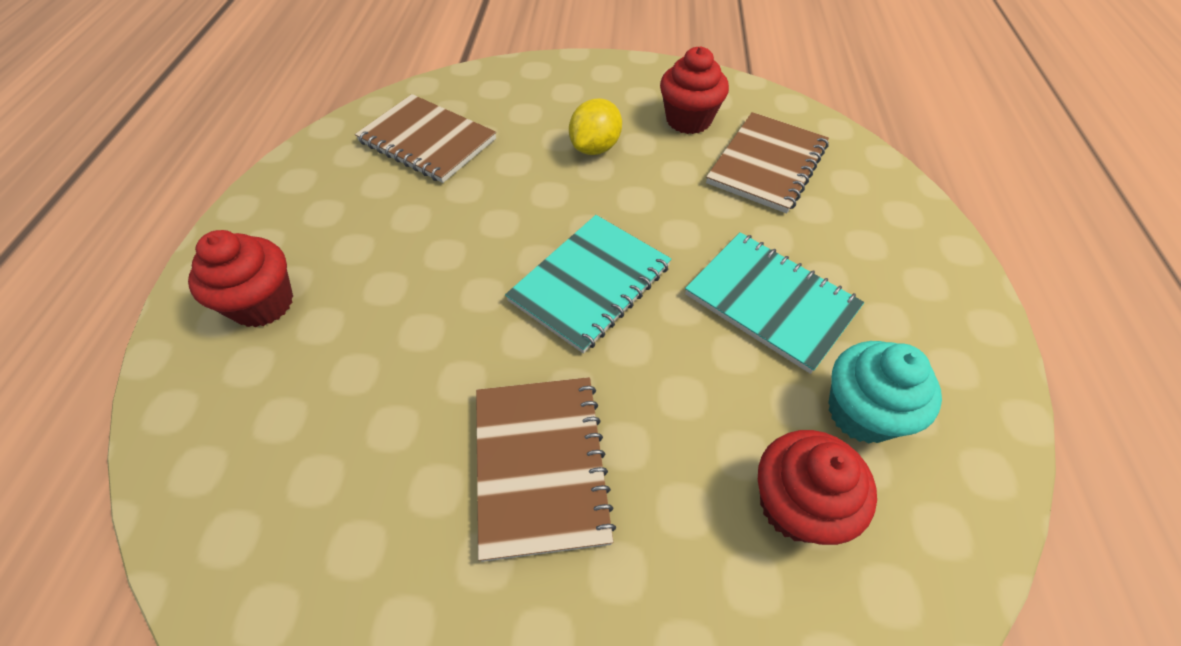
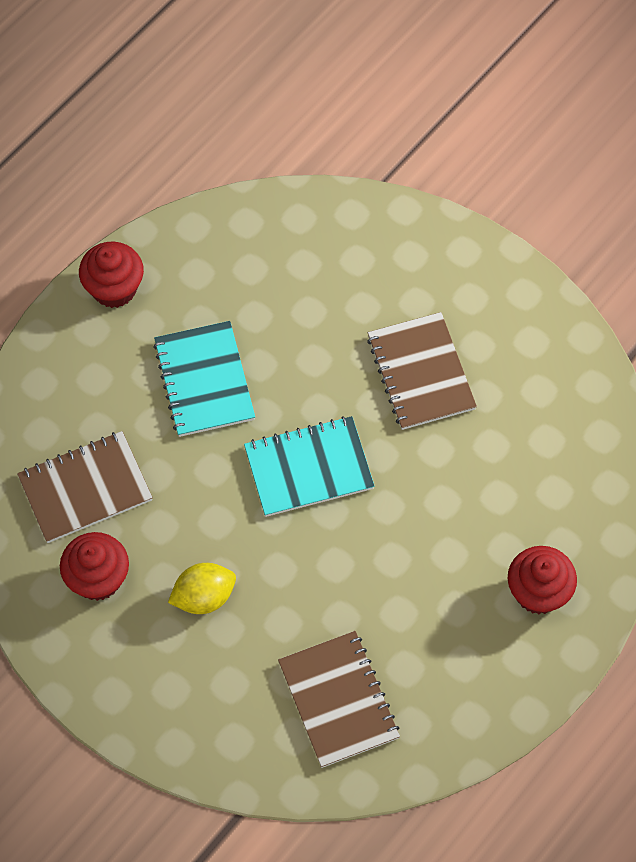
camera: 145 degrees left, 10 degrees up
brown notebook [476,377,616,562] -> brown notebook turned 45 degrees counterclockwise [367,312,477,430]
red cupcake [758,430,877,545] -> red cupcake moved to [79,241,144,308]
turquoise cupcake [828,341,942,444] -> none

